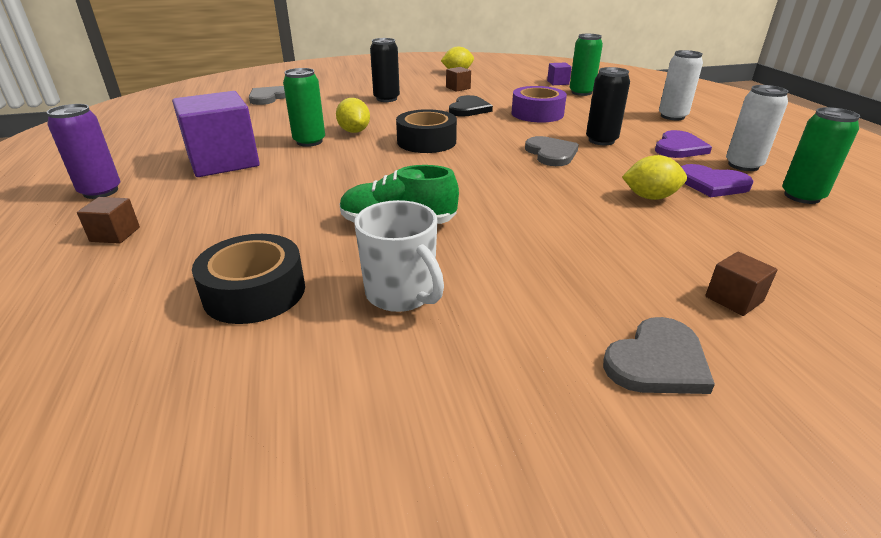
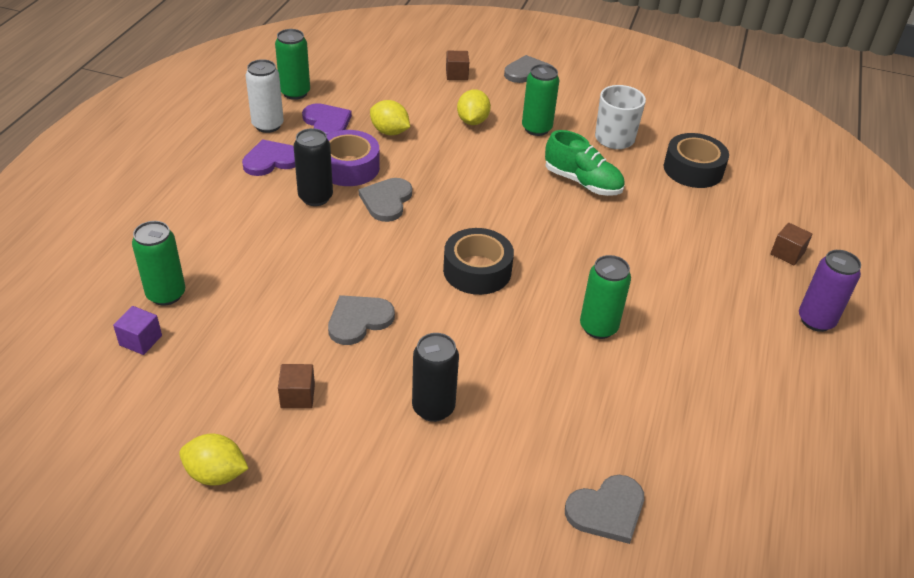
camera: 150 degrees left, 10 degrees up
purple cube [172,91,260,177] -> none
yellow lemon [336,98,370,133] -> yellow lemon moved to [457,89,491,125]
black heart [449,95,493,117] -> grey heart [328,295,395,345]
purple tape [511,86,567,123] -> purple tape moved to [327,130,380,186]
white can [659,50,703,120] -> none
none -> green can [522,64,559,136]

